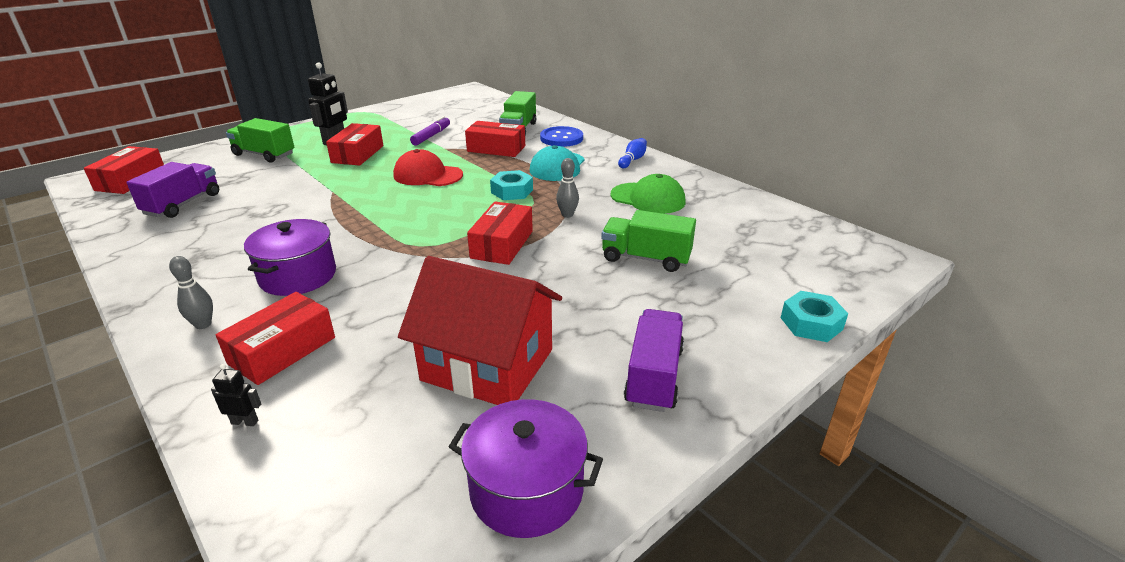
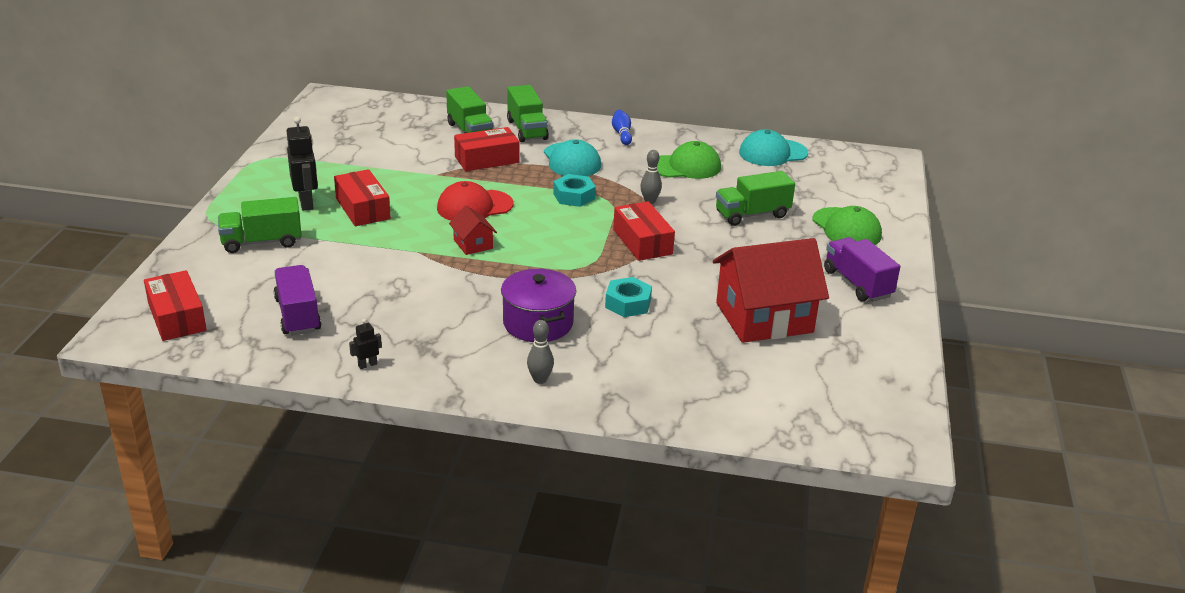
camera: 40 degrees left, 0 degrees up
black robot [211,364,261,426] -> black robot moved to [349,319,382,369]
red box [216,292,335,385] -> none
purple marker [410,116,450,146] -> none
purple pot [449,399,603,538] -> none
blue button [540,126,583,147] -> green truck [507,85,549,142]
turquoise nut [781,291,848,342] -> turquoise nut moved to [605,277,652,317]
none -> red house [449,205,497,255]
none -> turquoise cap [739,129,808,166]
none -> green cap [812,206,882,245]

